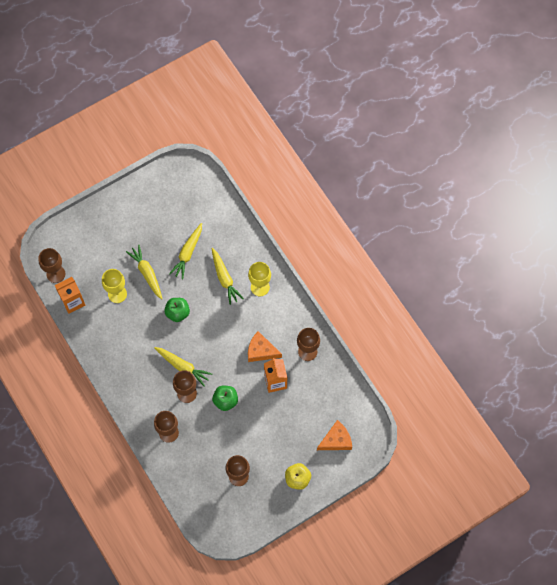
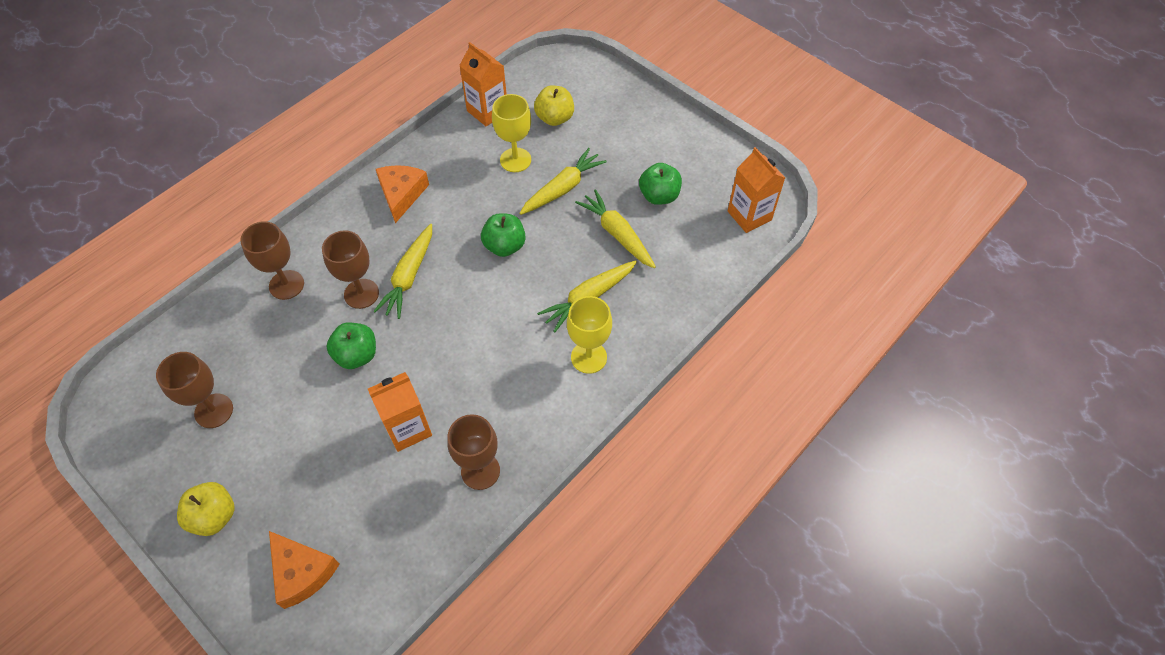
camera: 75 degrees right, 10 degrees down
brown goblet [38,248,65,283] -> none
yellow carrot [169,223,202,279] -> yellow carrot turned 45 degrees clockwise [575,189,656,268]
orange cheese [248,331,282,362] -> orange cheese moved to [376,165,429,223]
none -> yellow apple [534,86,574,126]
none -> green apple [639,163,682,205]
none -> orange carton [728,147,785,233]

